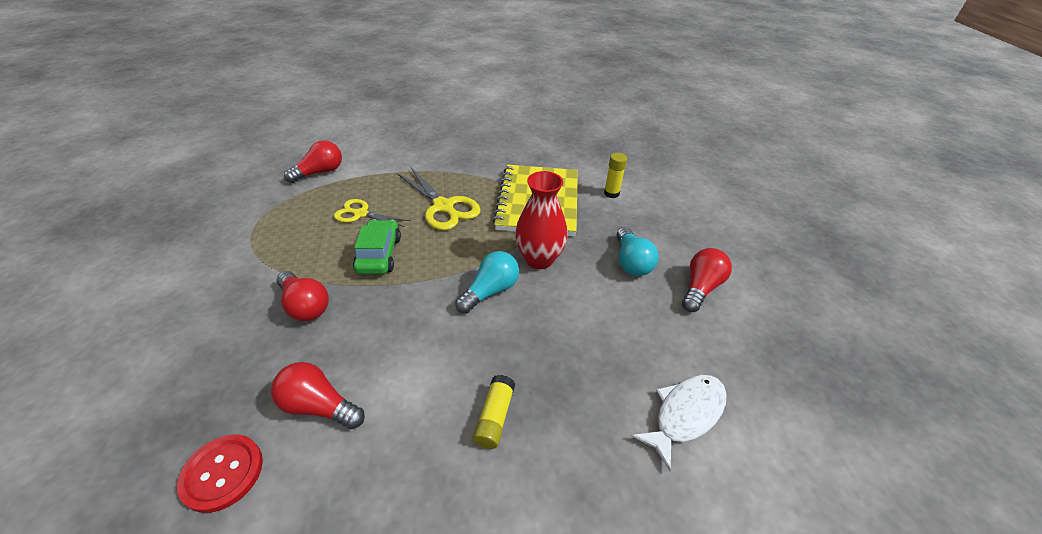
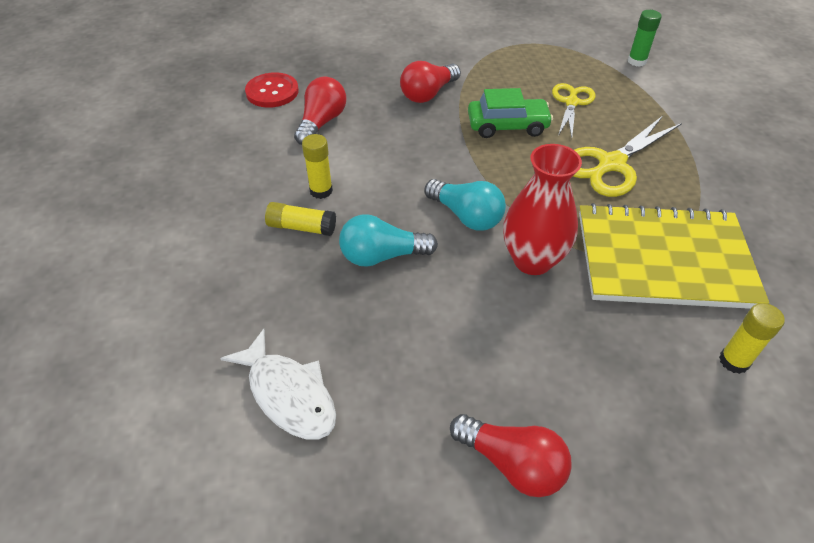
camera: 90 degrees right, 5 degrees up
red light bulb [284,140,342,183] -> green glue stick [628,10,662,67]
turquoise light bulb [617,227,658,276] -> turquoise light bulb moved to [339,215,438,267]
none -> yellow glue stick [302,134,333,199]

